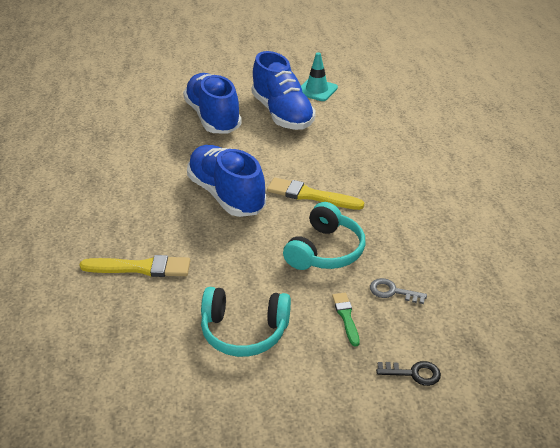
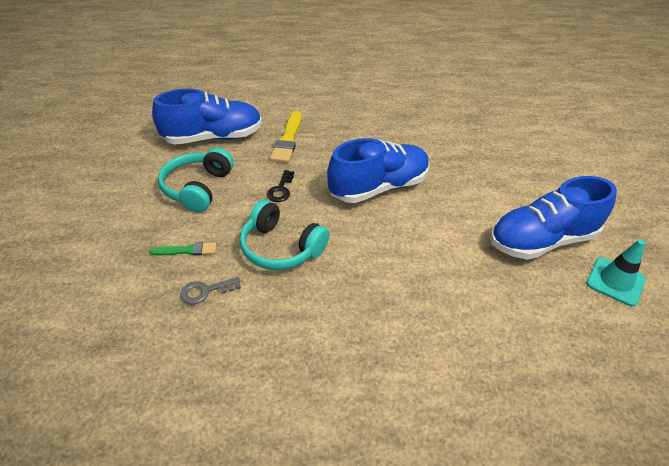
camera: 95 degrees right, 5 degrees up
blue shoe [183,73,242,134] -> blue shoe moved to [152,89,262,145]
yellow brush [267,178,364,210] -> none
grey key [370,278,427,304] -> grey key turned 135 degrees counterclockwise [180,277,241,304]
black key [376,361,441,386] -> black key moved to [267,170,295,202]

